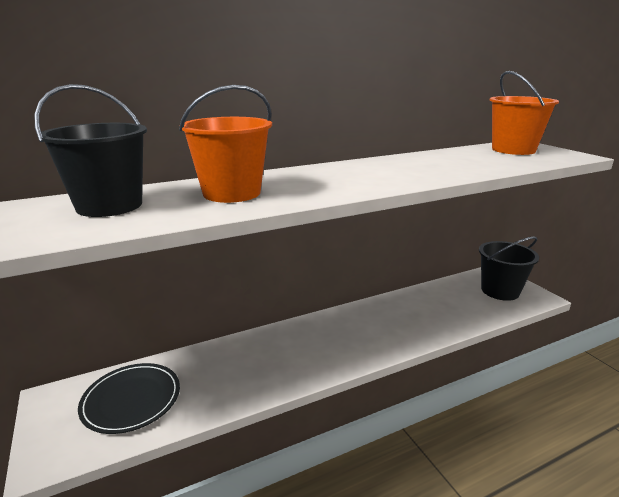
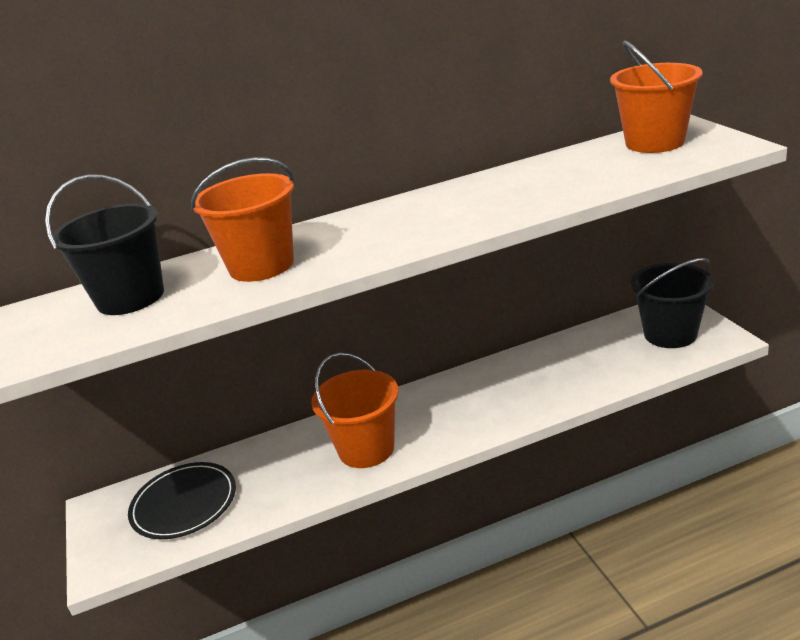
camera: 10 degrees right, 5 degrees up
none -> orange bucket [311,353,399,468]

